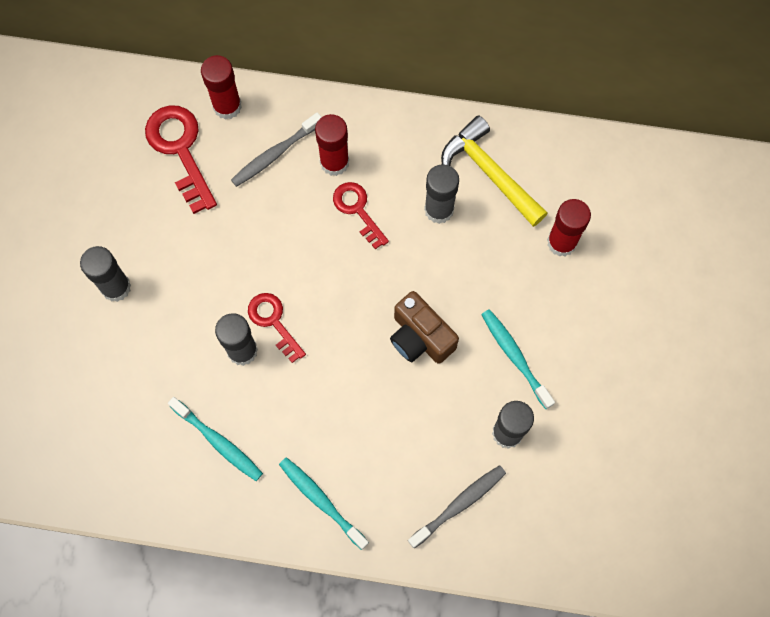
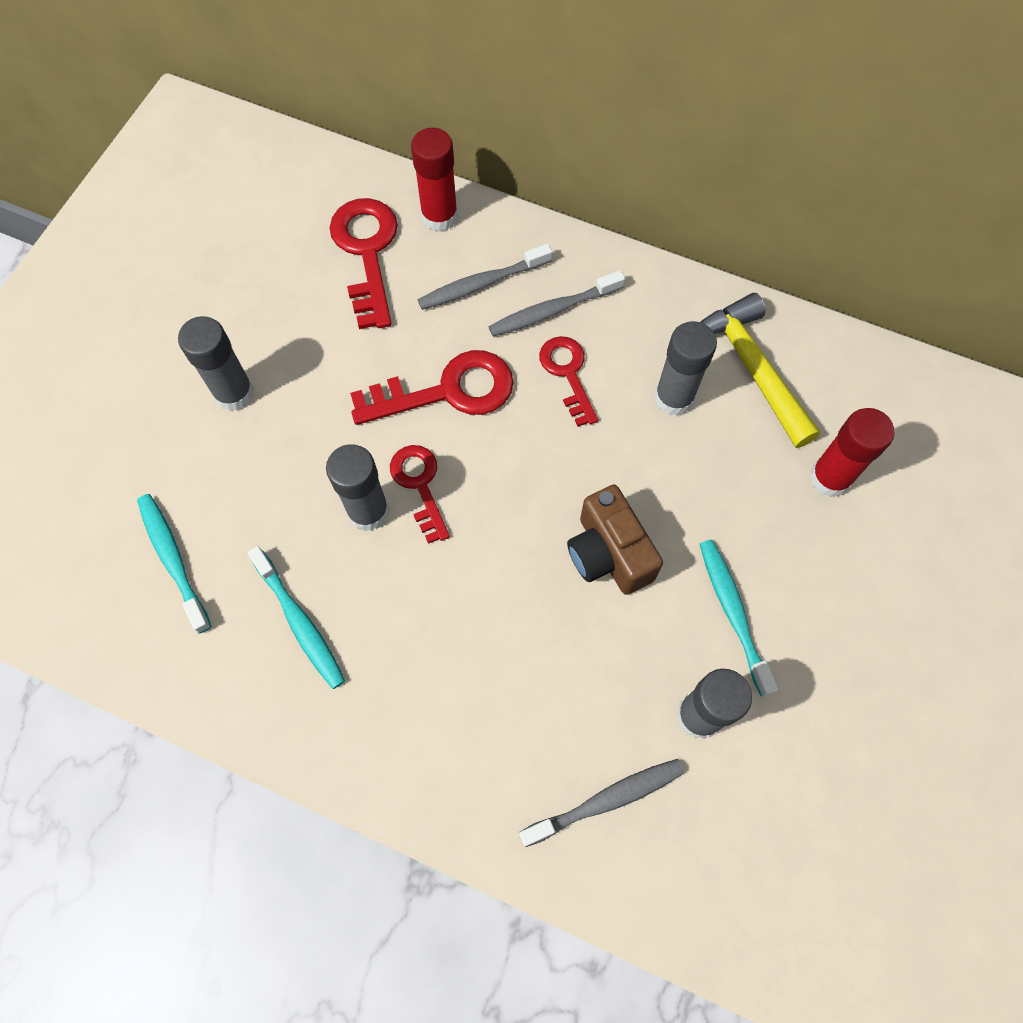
camera: 15 degrees right, 5 degrees down
turquoise toothbrush [279,457,369,550] -> turquoise toothbrush moved to [137,494,212,634]
red glue stick [315,114,349,176] -> grey toothbrush [489,270,625,337]
none -> red key [350,350,514,425]

